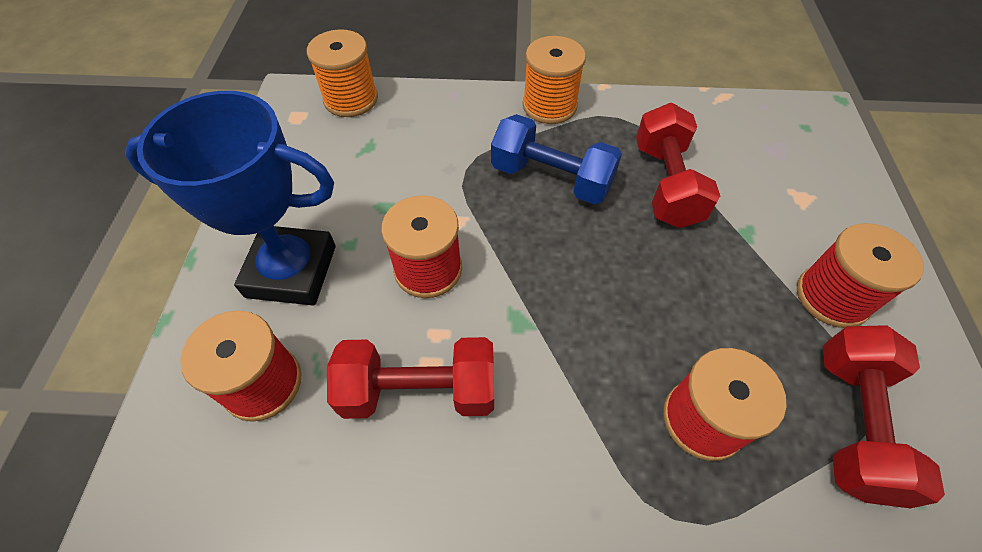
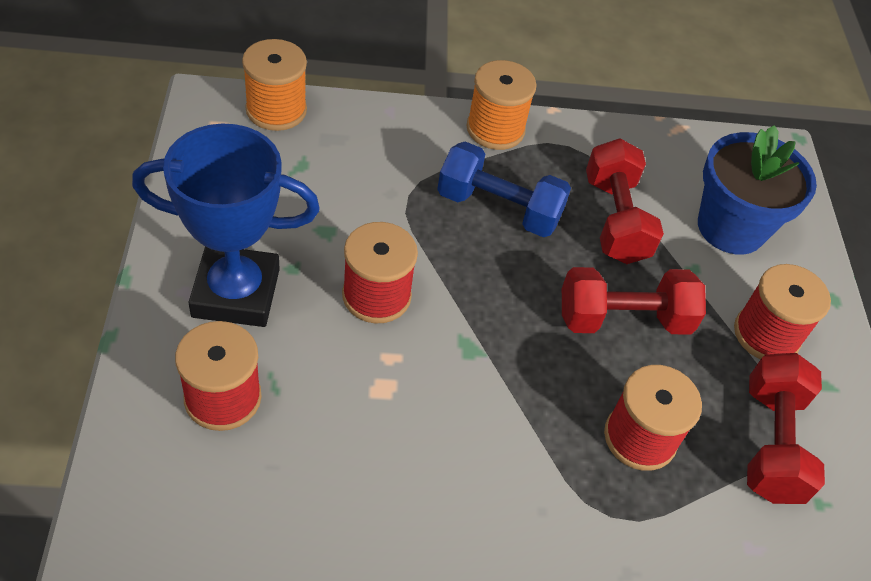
camera: 10 degrees left, 5 degrees down
red dumbbell [327,337,494,419] -> red dumbbell moved to [562,267,706,335]
none -> blue flower pot [698,125,817,255]

